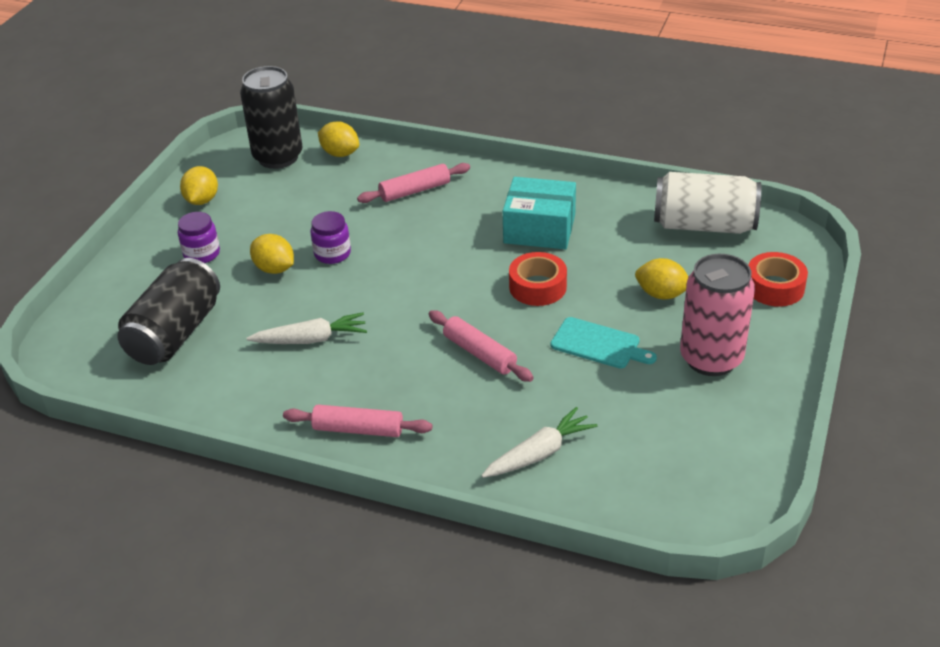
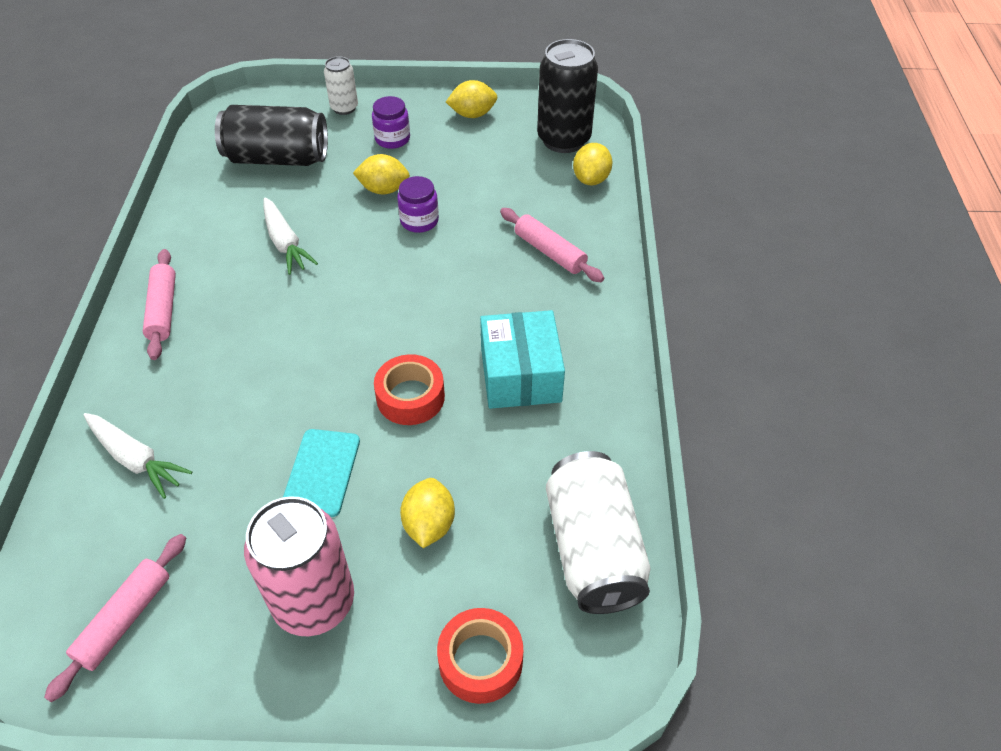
camera: 70 degrees right, 10 degrees up
yellow lemon [250,234,294,274] -> yellow lemon turned 75 degrees clockwise [353,154,410,194]
pink rolling pin [429,310,534,382] -> pink rolling pin moved to [44,534,186,702]
none -> white can [324,56,358,115]

